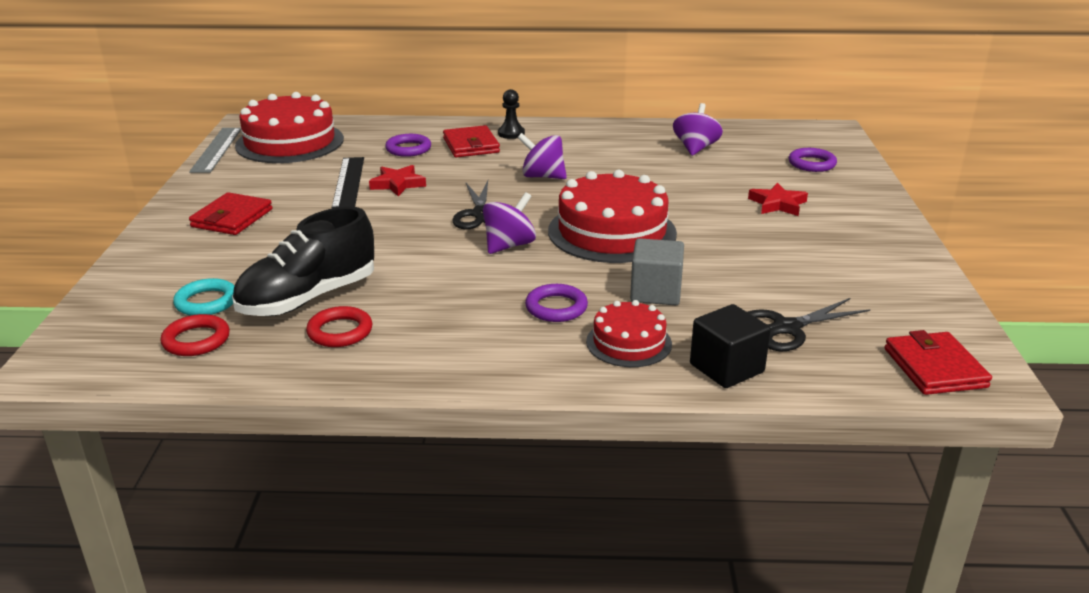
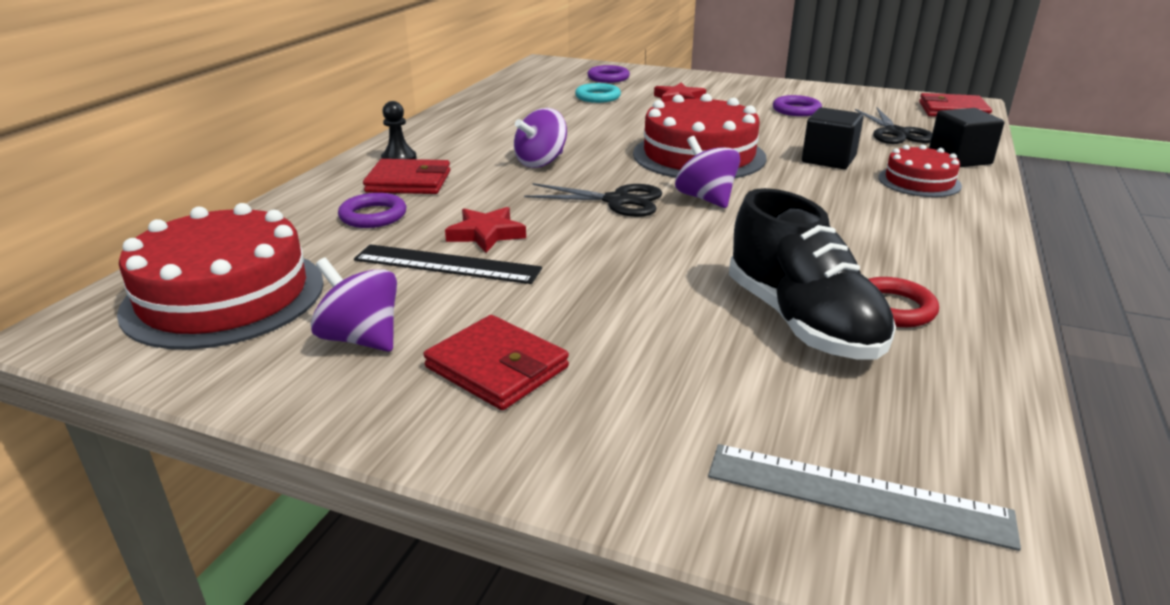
camera: 70 degrees left, 0 degrees up
red ring [160,314,230,356] -> none
turquoise ring [173,278,235,316] -> turquoise ring moved to [575,83,621,103]
grey ruler [189,128,241,173] -> grey ruler moved to [708,444,1021,551]
purple ring [525,284,588,322] -> purple ring moved to [773,95,822,116]
grey cube [630,238,684,305] -> black cube [802,107,864,169]
purple spinning top [673,103,723,156] -> purple spinning top moved to [310,258,397,352]

